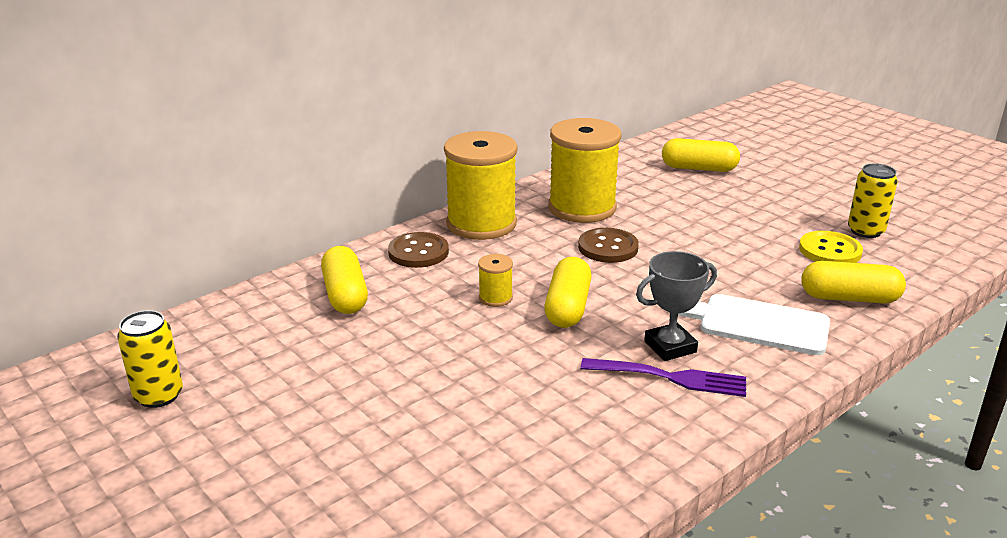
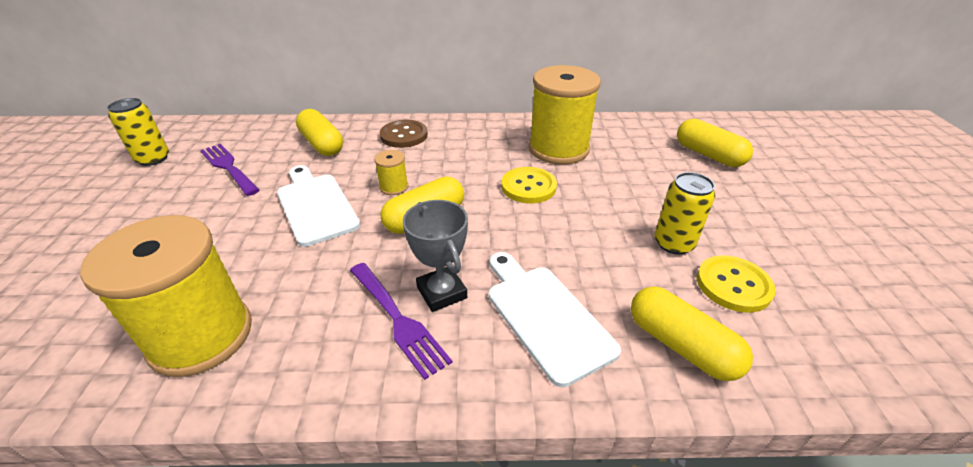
camera: 40 degrees right, 10 degrees up
yellow capsule [321,246,368,314] -> yellow capsule turned 60 degrees counterclockwise [296,109,343,156]
yellow spool [444,131,517,240] -> yellow spool moved to [80,215,252,377]
brown button [578,228,639,263] -> yellow button [501,167,557,203]
grey trophy [636,251,717,361] -> grey trophy turned 45 degrees clockwise [403,200,468,312]
yellow can [848,164,898,238] -> yellow can moved to [655,172,715,255]
none -> purple fork [200,144,259,196]
none -> white cutting board [277,165,360,247]

